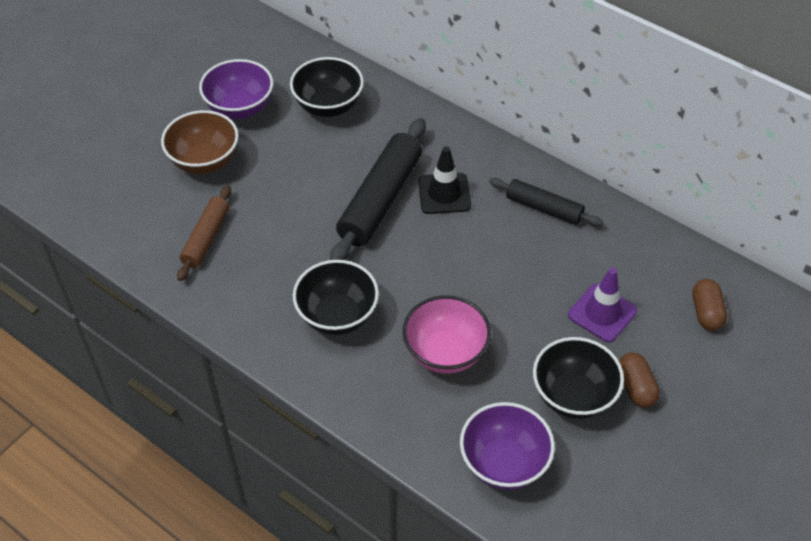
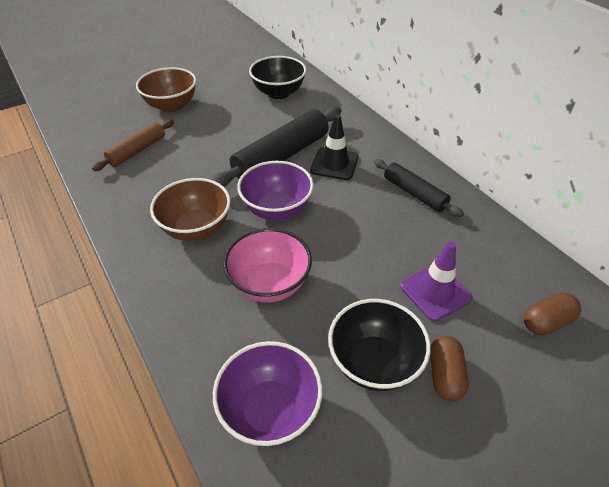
camera: 20 degrees right, 5 degrees down
purple bowl [199,59,273,119] -> purple bowl moved to [237,161,314,220]
black bowl [293,260,379,335] -> brown bowl [150,178,231,241]
brown capsule [693,279,727,331] -> brown capsule turned 45 degrees clockwise [524,293,581,335]

